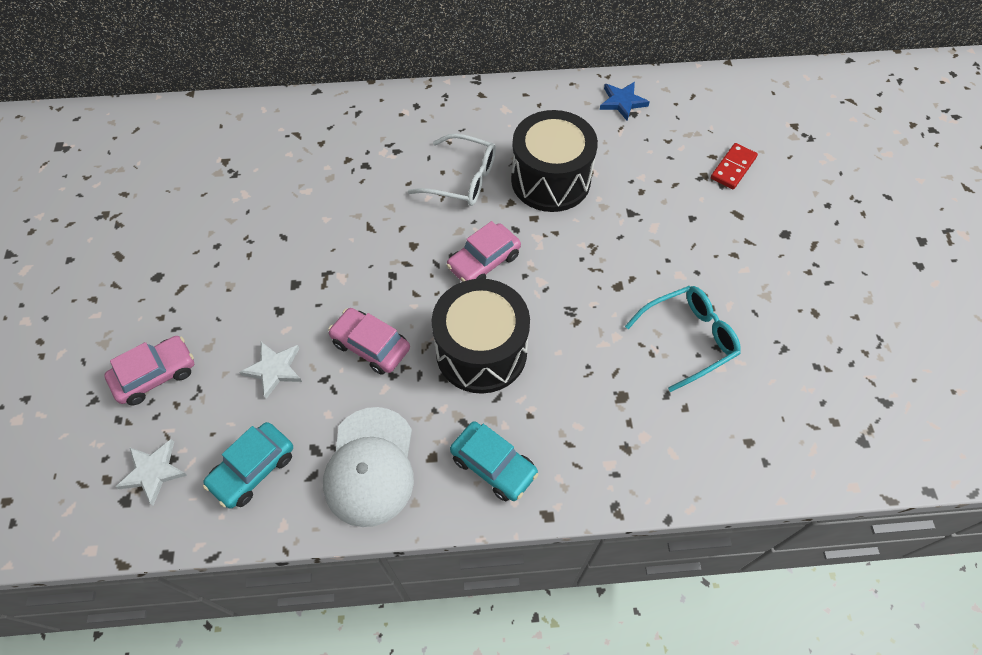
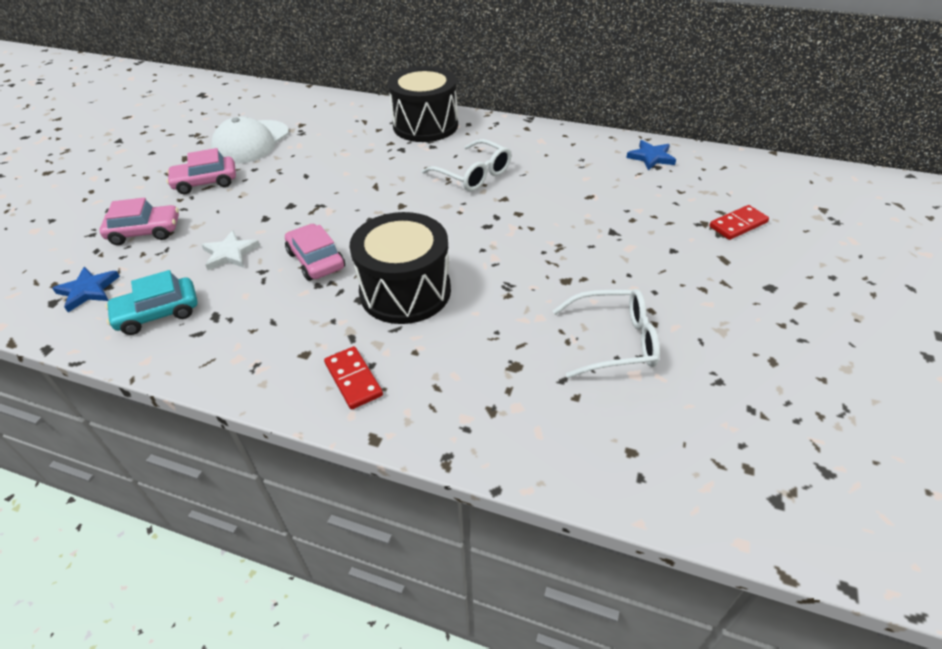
camera: 25 degrees right, 15 degrees down
white star [116,439,187,506] -> blue star [52,267,120,312]
white cap [323,407,414,527] -> white cap moved to [211,117,289,164]
pink car [446,221,521,282] -> pink car moved to [166,148,236,194]
turquoise car [450,421,539,501] -> red domino [324,346,383,410]
black drum [511,110,598,212] -> black drum moved to [388,66,458,142]
turquoise glasses [625,286,741,392] -> white glasses [553,289,660,378]

